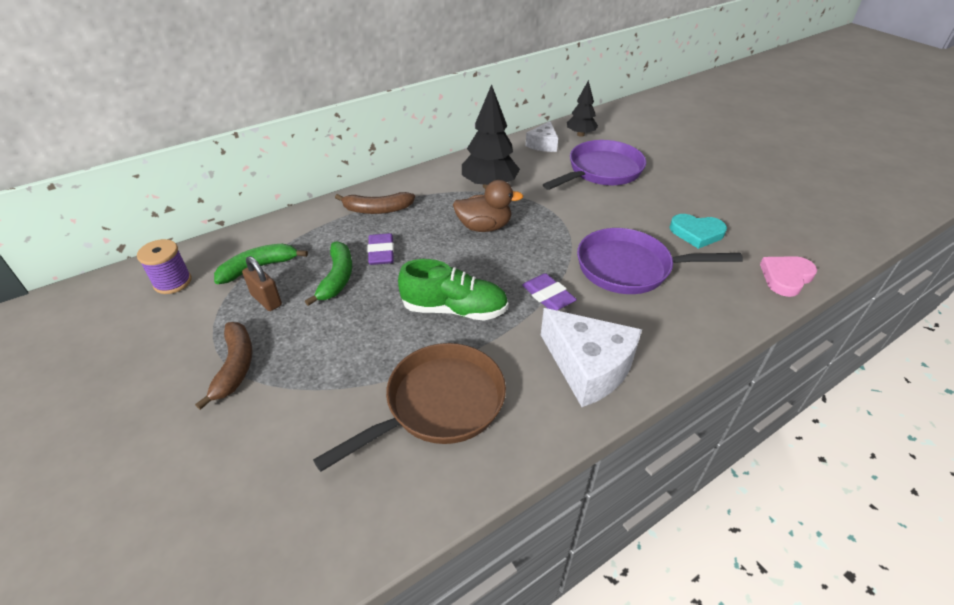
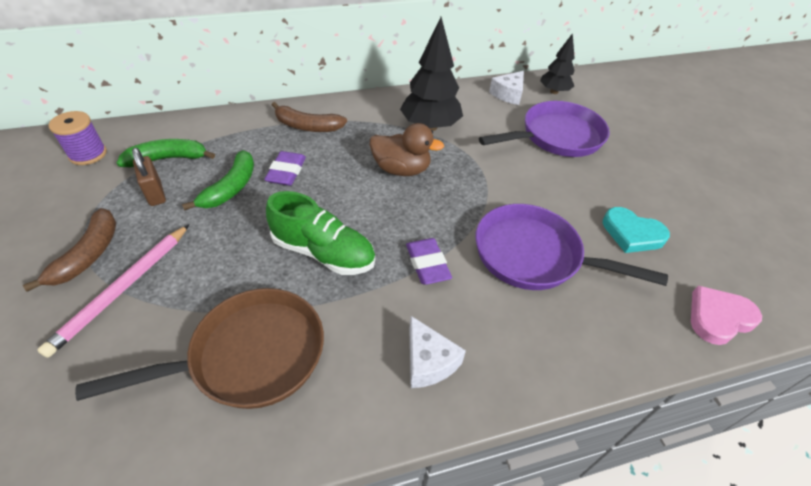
camera: 15 degrees right, 5 degrees up
white cheese [541,308,642,407] -> white cheese [409,316,466,388], size x0.58
none -> pink pencil [37,225,189,358]

